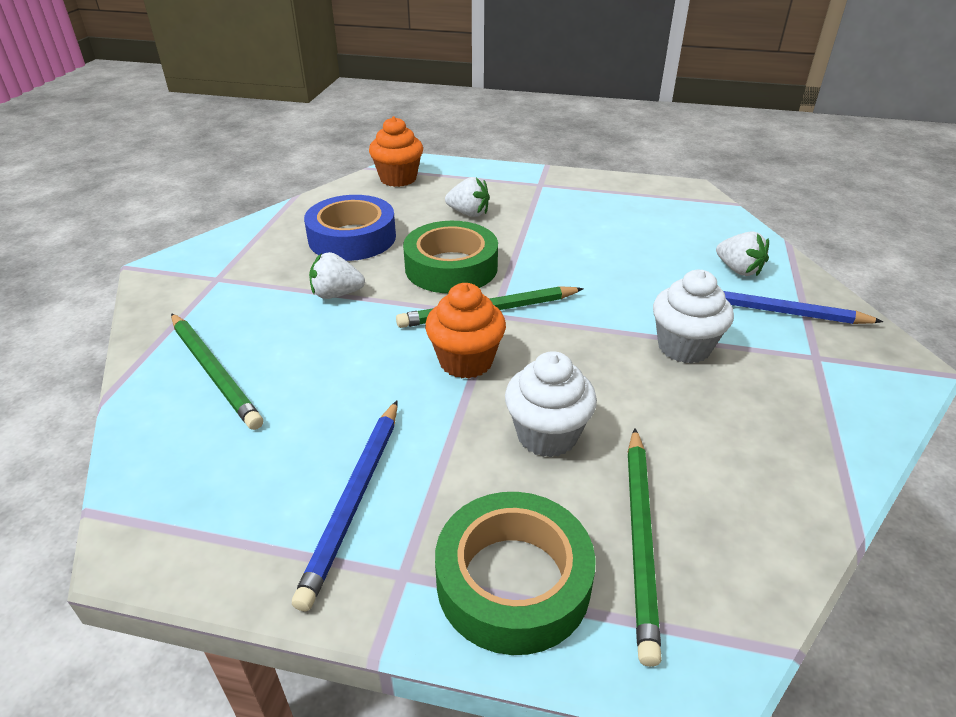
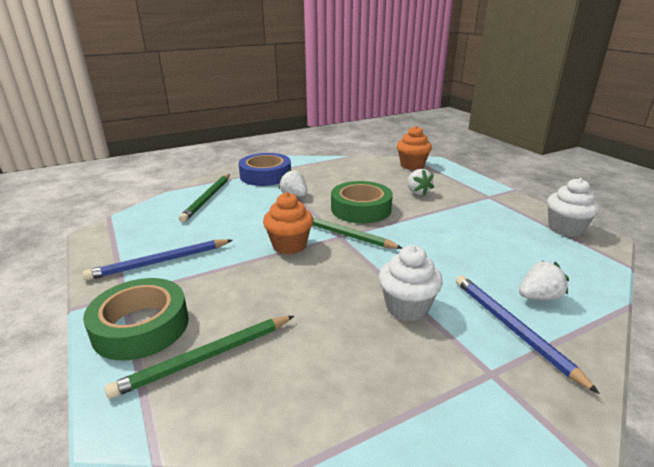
camera: 50 degrees right, 10 degrees down
blue tape [304,195,396,261] -> blue tape moved to [238,153,291,186]
white cupcake [505,351,597,457] -> white cupcake moved to [547,178,600,237]
white strawberry [716,231,769,276] -> white strawberry turned 120 degrees counterclockwise [519,261,569,300]

